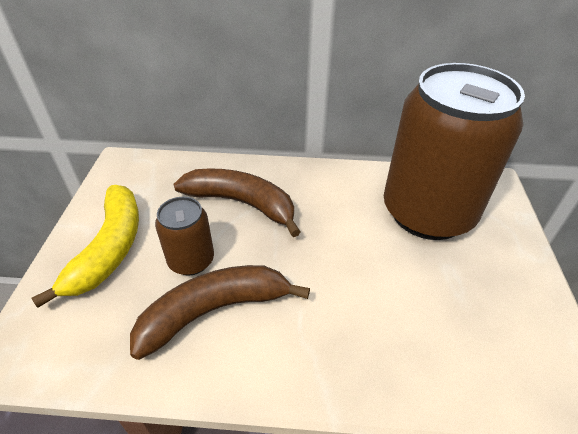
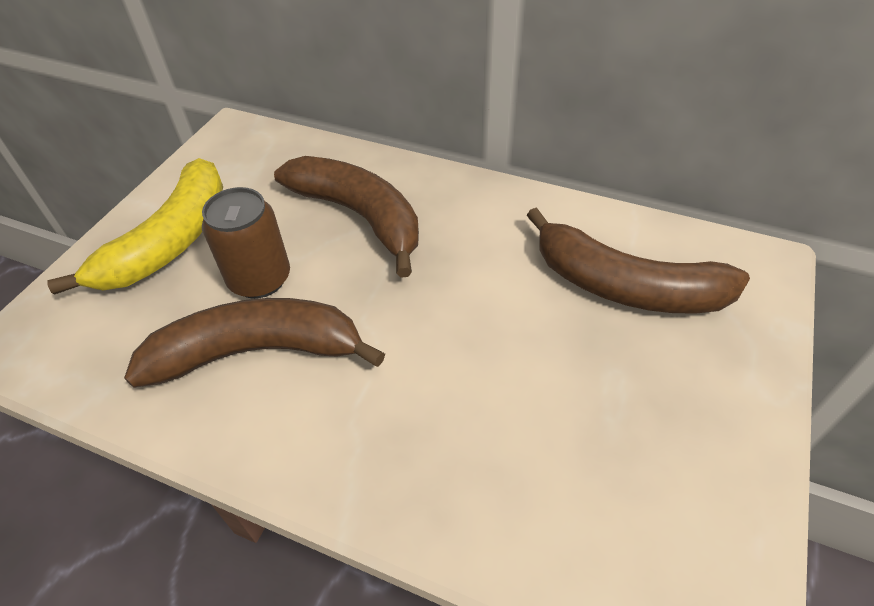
camera: 20 degrees right, 5 degrees up
brown can [384,63,525,240] -> brown banana [527,207,750,313]

